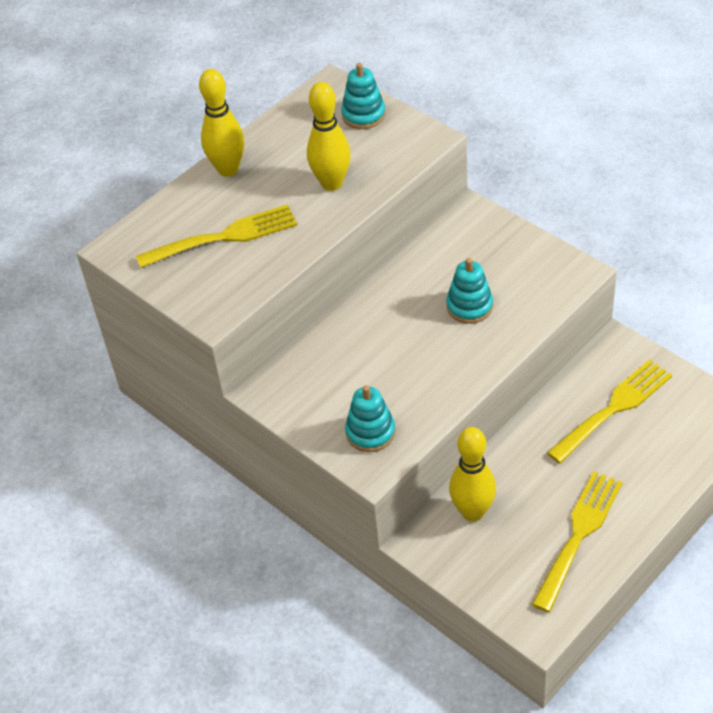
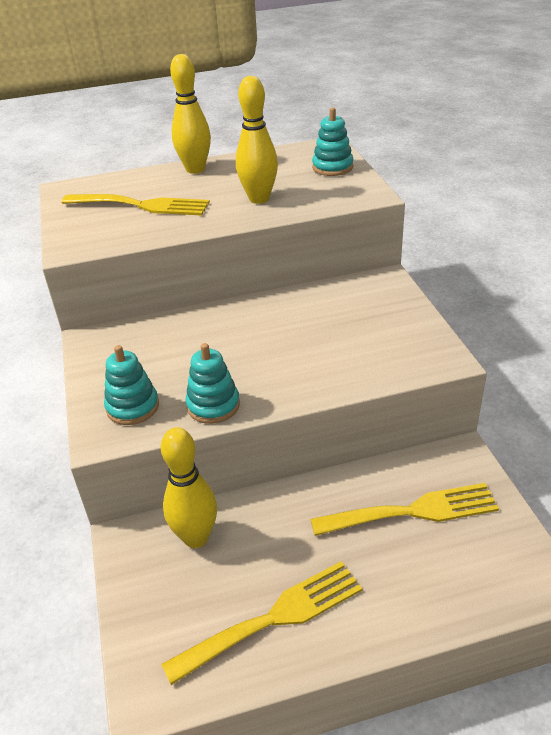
camera: 30 degrees right, 10 degrees down
turquoise stacking toy [446,258,493,324] -> turquoise stacking toy moved to [186,343,240,424]

